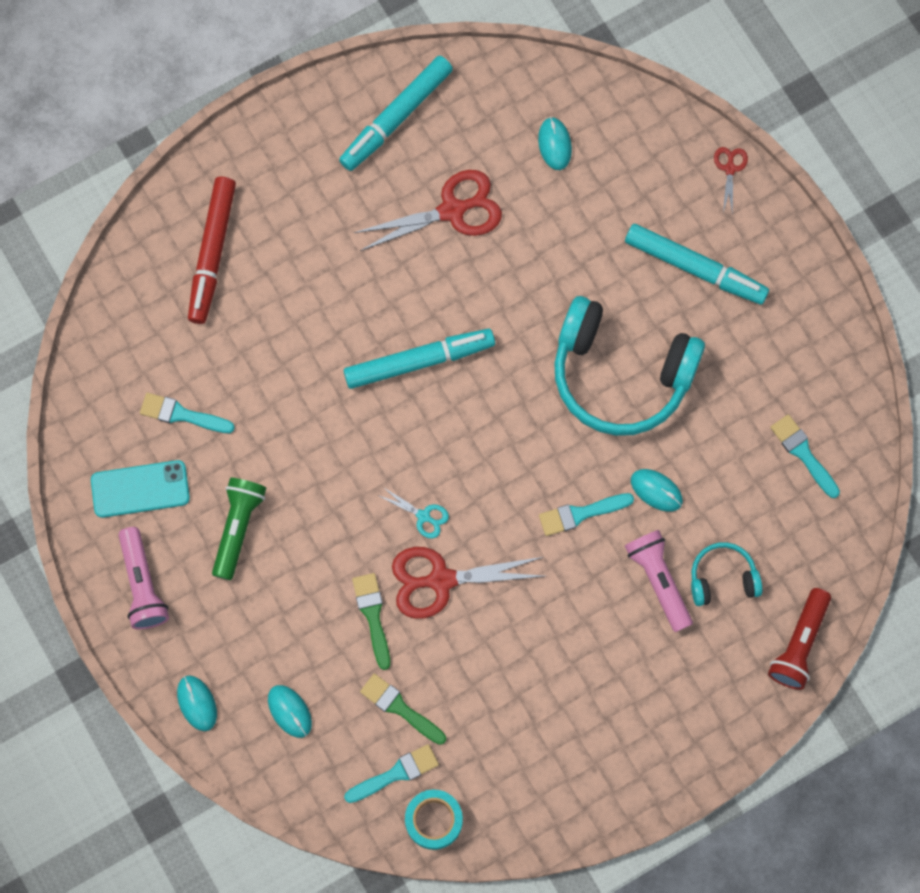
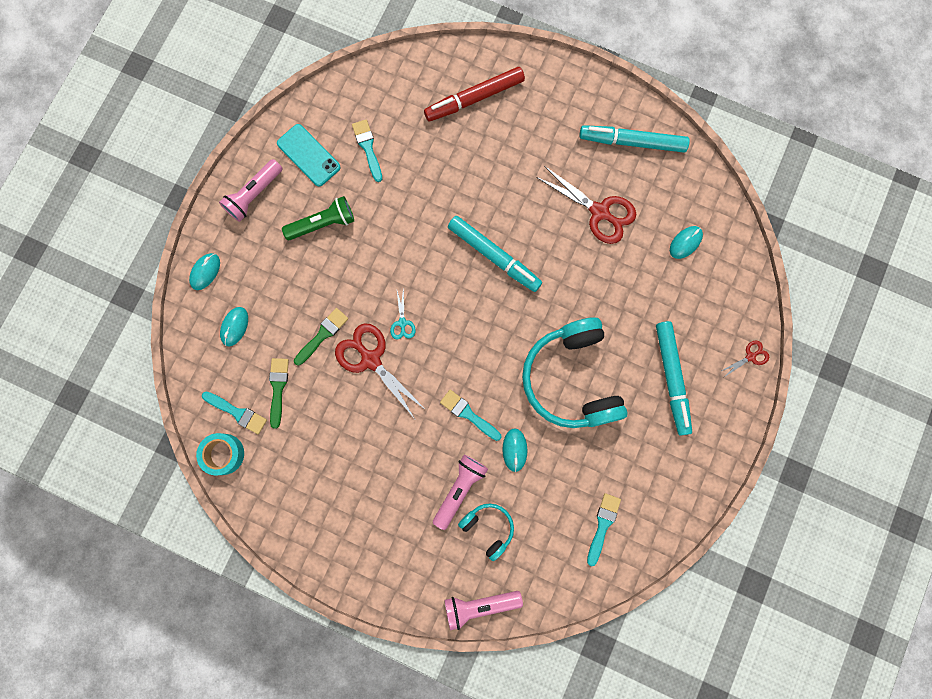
camera: 55 degrees right, 5 degrees up
red flashlight [768,588,831,690] -> pink flashlight [445,591,523,630]

